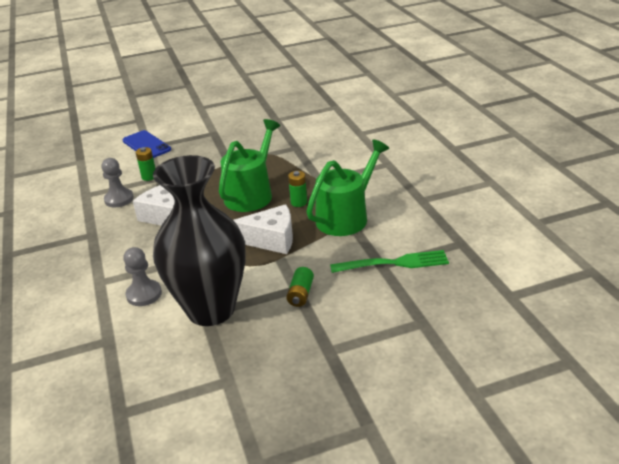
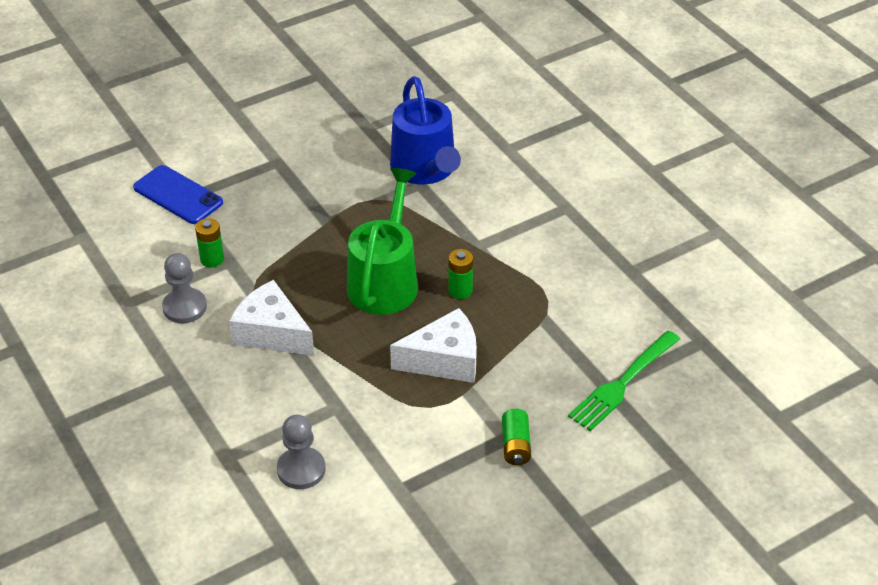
camera: 15 degrees left, 10 degrees up
black vase [153,155,246,326] -> none
green watering can [306,139,389,236] -> none
green fork [330,250,449,273] -> green fork turned 150 degrees clockwise [568,330,680,431]
none -> blue watering can [390,76,461,185]

